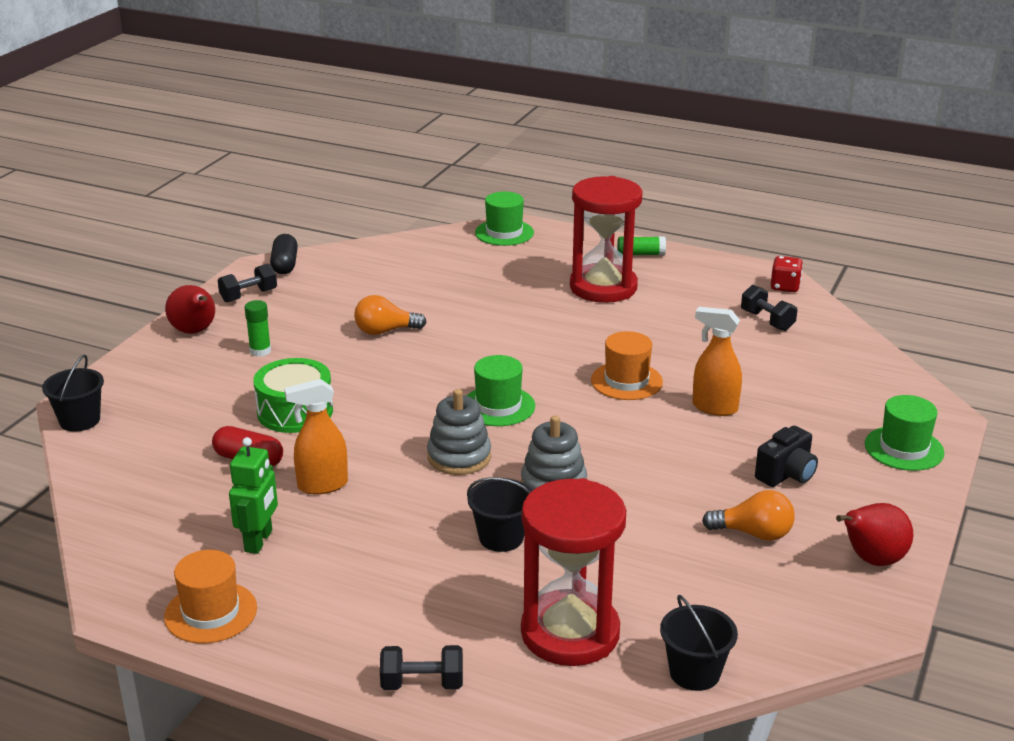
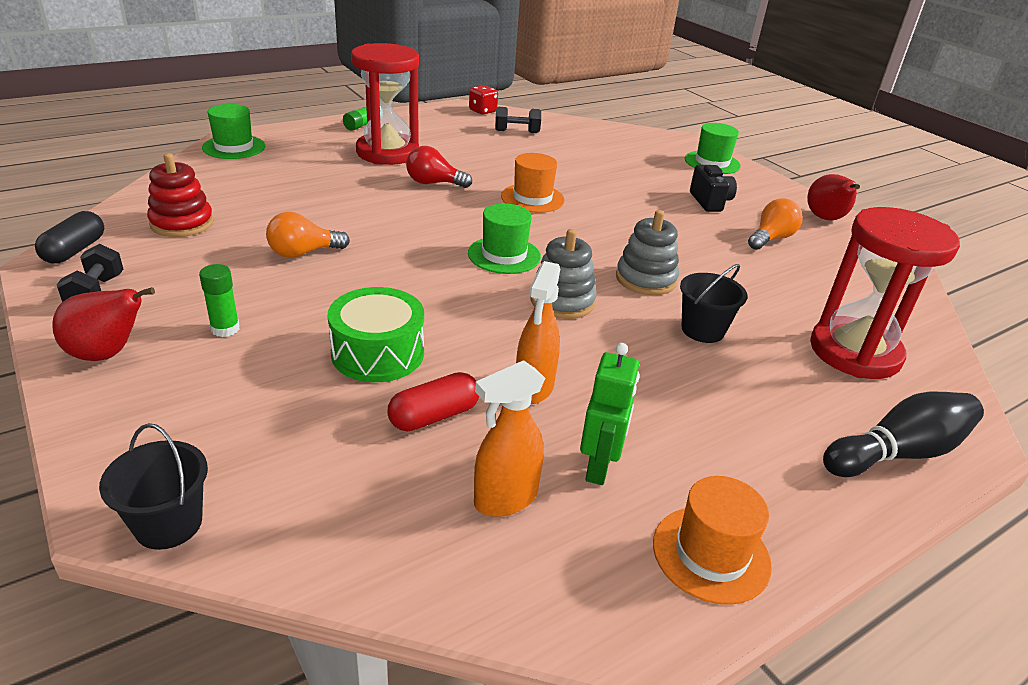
camera: 60 degrees left, 5 degrees up
green robot [229,437,278,554] -> green robot turned 60 degrees clockwise [580,343,640,485]
black capsule [270,234,298,274] -> black capsule turned 75 degrees clockwise [35,211,104,264]
orange light bulb [354,295,426,335] -> orange light bulb turned 45 degrees clockwise [266,212,350,258]
black dumbbell [380,645,463,690] -> black bowling pin [823,392,984,477]
black bucket [660,595,738,691] -> none
orange spray bottle [692,307,742,416] -> orange spray bottle moved to [474,360,545,517]
none -> red stacking toy [147,153,214,237]
none -> red light bulb [406,146,472,188]

